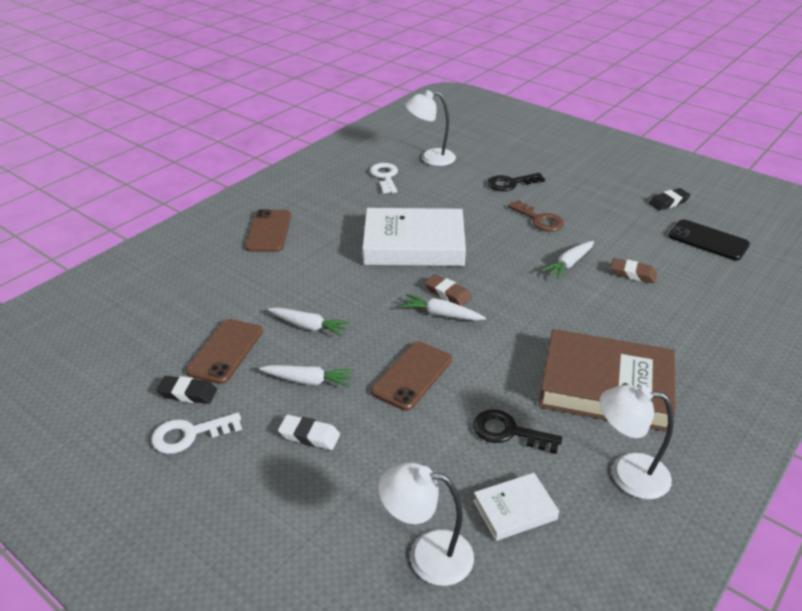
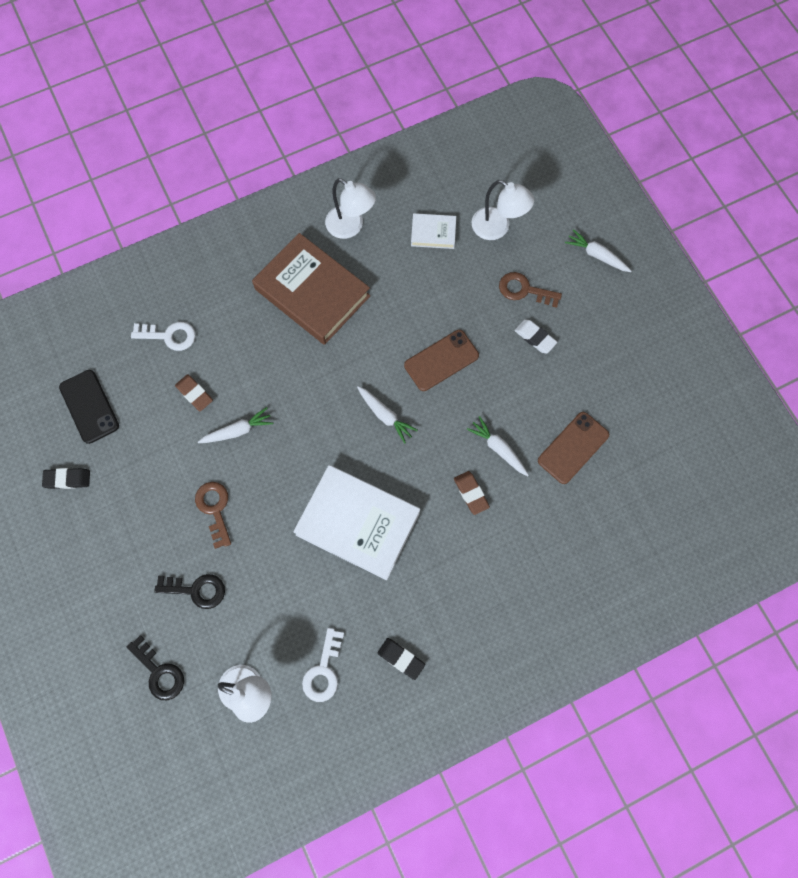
camera: 155 degrees left, 35 degrees up
white key [151,413,242,454] -> white key moved to [131,322,196,351]
black eraser [156,376,217,404] -> black eraser moved to [377,638,425,680]
brown phone [245,209,291,252] -> none
white carrot [259,365,354,387] -> white carrot moved to [565,229,631,272]
brown eraser [425,274,472,306] -> brown eraser moved to [454,471,490,515]
black key [473,409,562,454] -> black key moved to [127,635,184,700]
none -> brown key [499,272,562,308]

